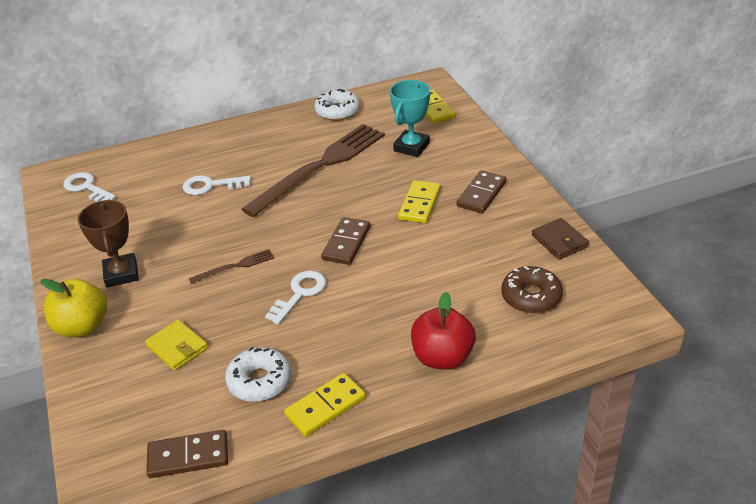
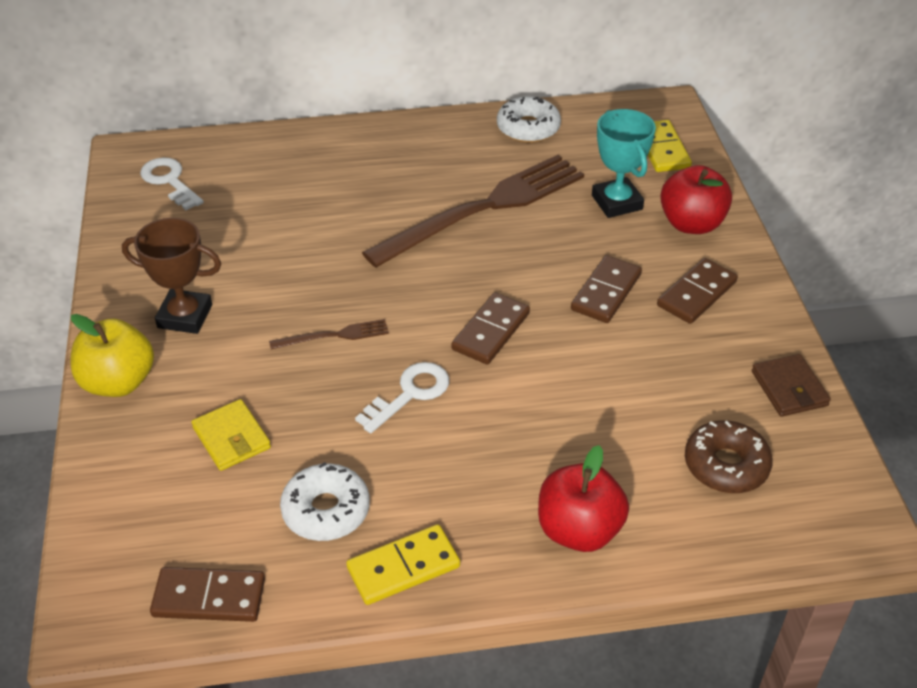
camera: 10 degrees right, 5 degrees up
brown trophy [78,200,139,288] -> brown trophy turned 75 degrees counterclockwise [122,218,221,334]
white key [183,175,251,195] -> none
turquoise trophy [390,80,430,157] -> turquoise trophy turned 60 degrees counterclockwise [592,109,656,218]
yellow domino [398,180,441,223] -> brown domino [571,255,642,323]
none -> red apple [660,165,732,234]

